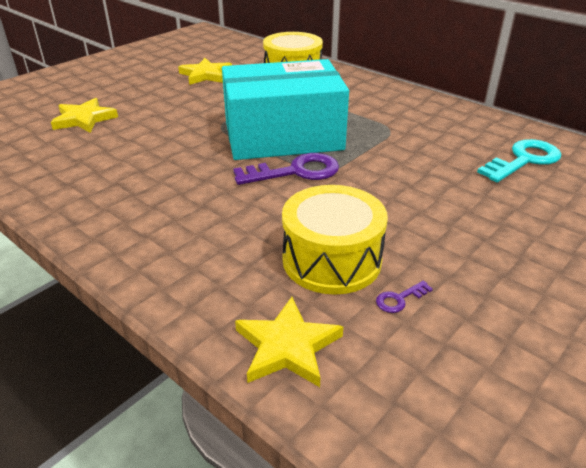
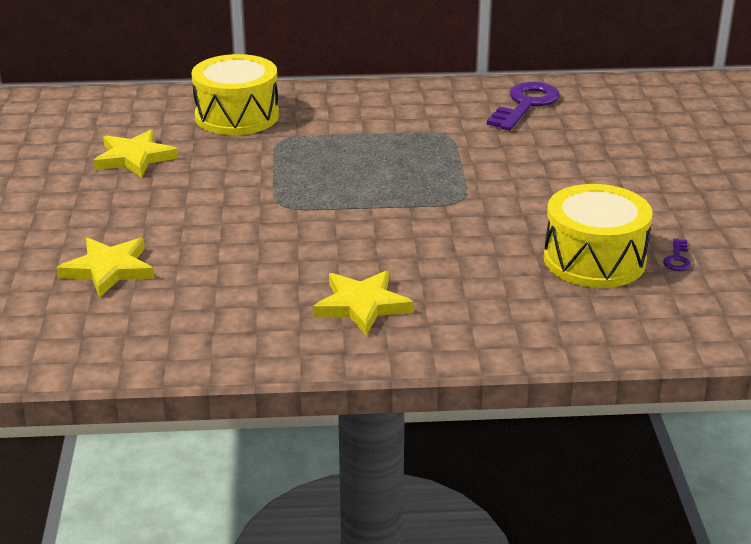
camera: 45 degrees left, 5 degrees down
turquoise box [222,59,349,160] -> none
purple key [233,153,339,185] -> purple key moved to [487,82,560,130]
yellow star [235,297,343,387] -> yellow star moved to [313,270,414,336]
turquoise key [477,139,561,183] -> none

